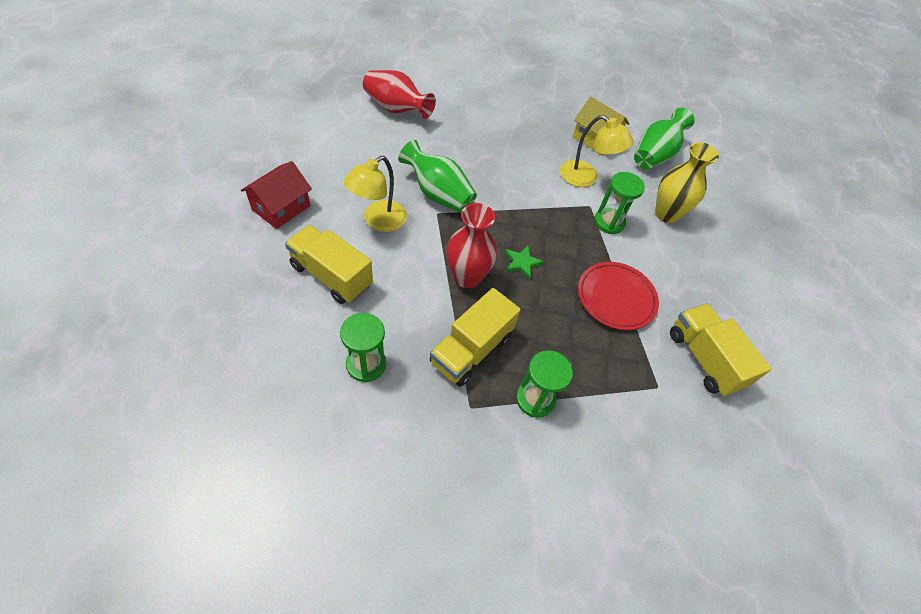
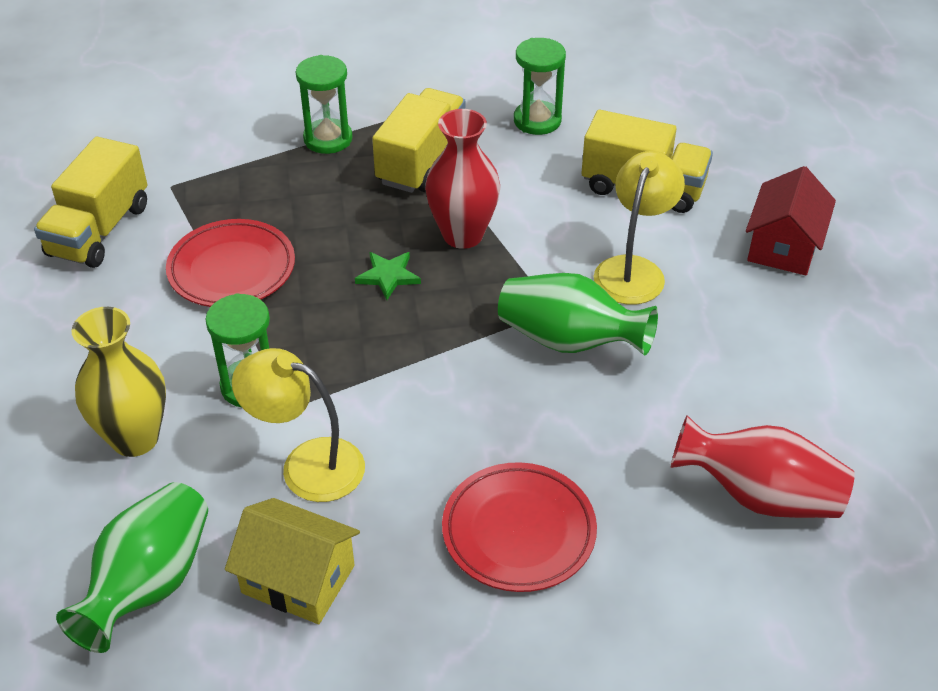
camera: 170 degrees right, 10 degrees down
yellow truck [670,303,771,396] -> yellow truck turned 60 degrees clockwise [34,137,148,268]
none -> red plate [442,462,597,592]

